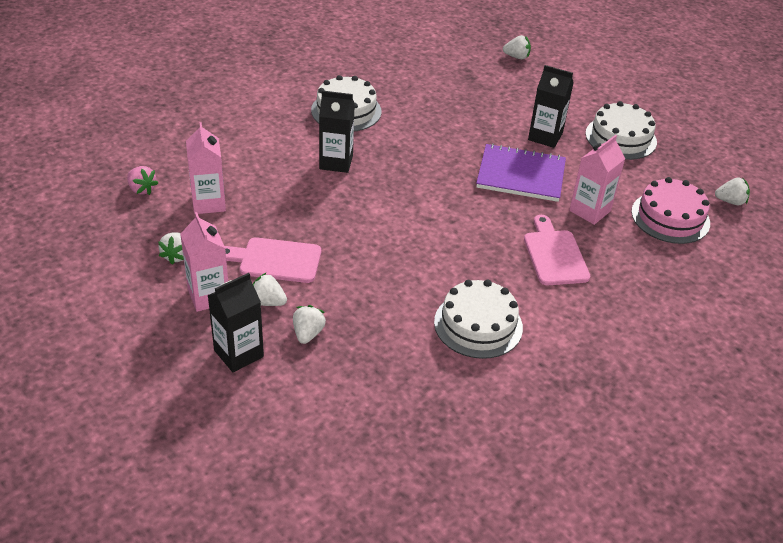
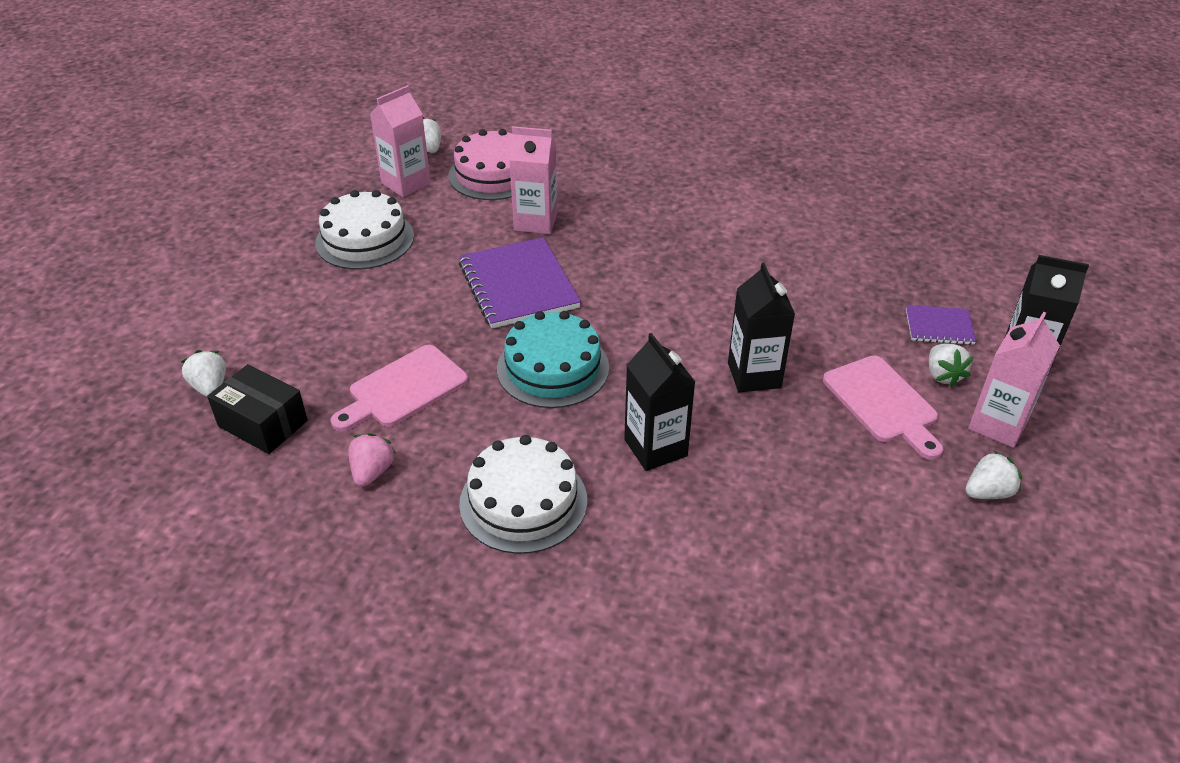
camera: 120 degrees left, 0 degrees up
pink strawberry [127,166,158,195] -> pink strawberry moved to [348,433,396,487]
pink carton [186,122,226,214] -> pink carton moved to [370,85,431,197]
white strawberry [293,305,326,344] -> purple notebook [906,305,976,345]
white cake [434,280,523,359] -> none
pink cutting board [524,215,590,285] -> pink cutting board moved to [331,345,468,431]
black carton [528,65,574,148] -> black carton moved to [728,263,795,392]
none -> black box [207,364,308,454]
none -> turquoise cake [497,311,609,408]

